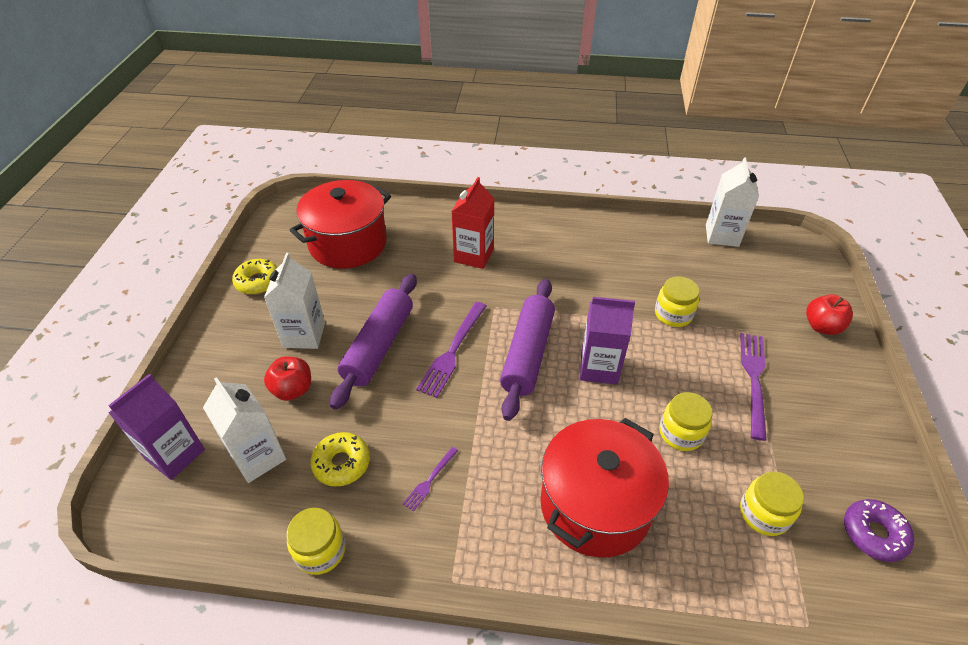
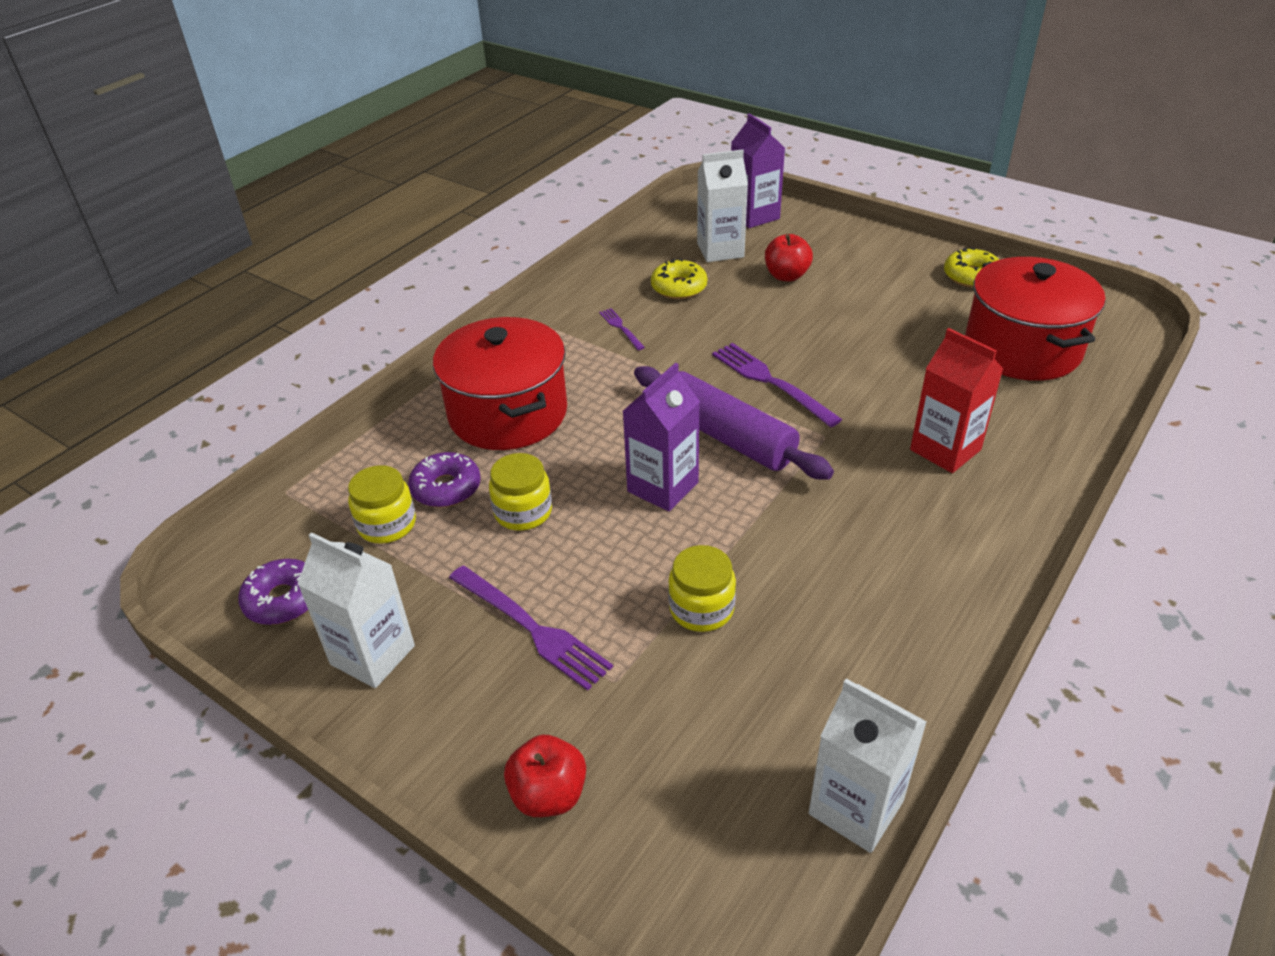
camera: 120 degrees right, 5 degrees down
white carton [264,253,325,349] -> white carton moved to [297,532,415,688]
yellow jar [287,508,346,575] -> none
purple rolling pin [330,274,417,410] -> none
none -> purple donut [408,452,481,508]

